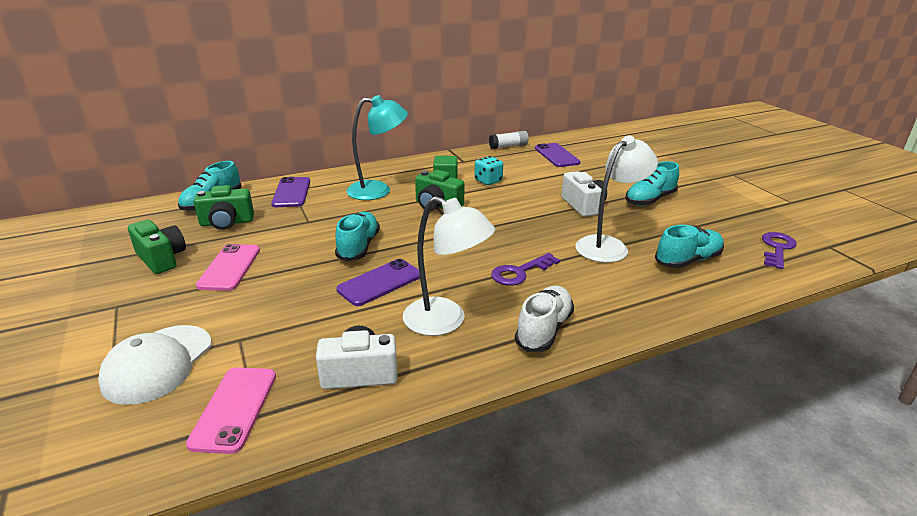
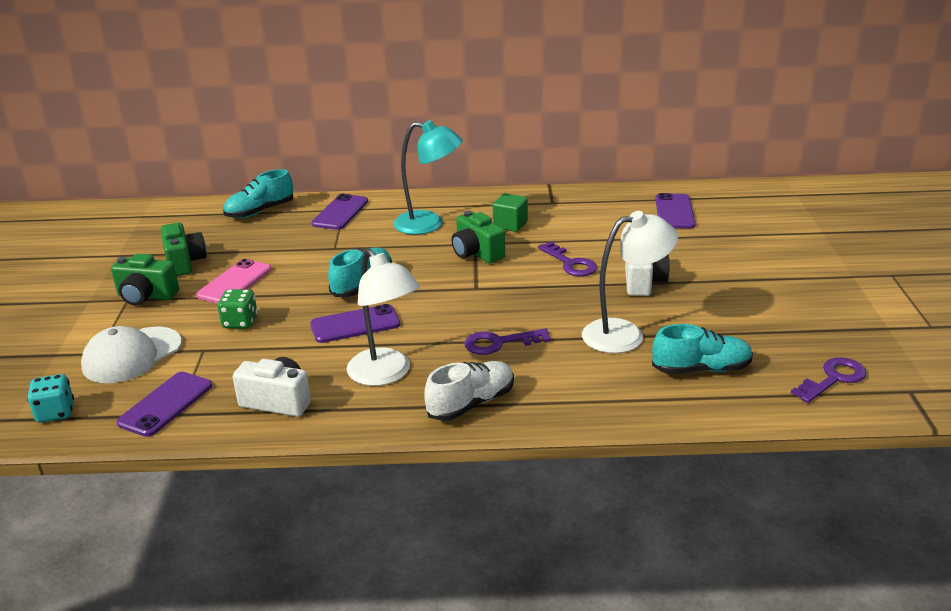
camera: 25 degrees right, 0 degrees up
pink phone [186,367,276,454] -> purple phone [116,372,212,437]
green camera [194,185,254,230] -> green camera moved to [111,254,179,305]
turquoise dice [475,156,503,185] -> turquoise dice moved to [27,374,74,423]
white glue stick [489,131,529,149] -> none
turquoise shoe [626,161,679,206] -> none
none -> green dice [218,289,258,328]
none -> purple key [538,241,597,276]

